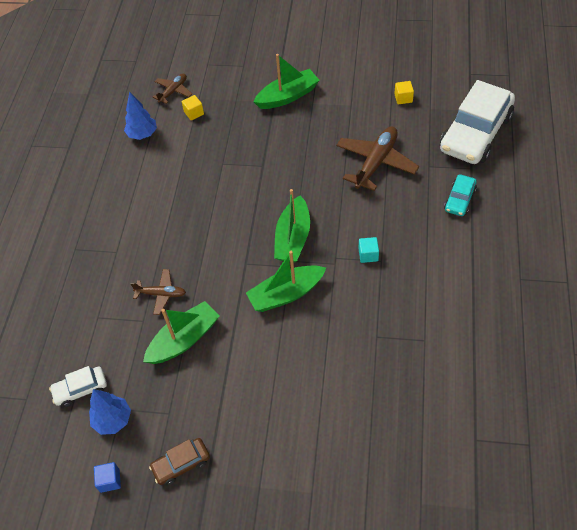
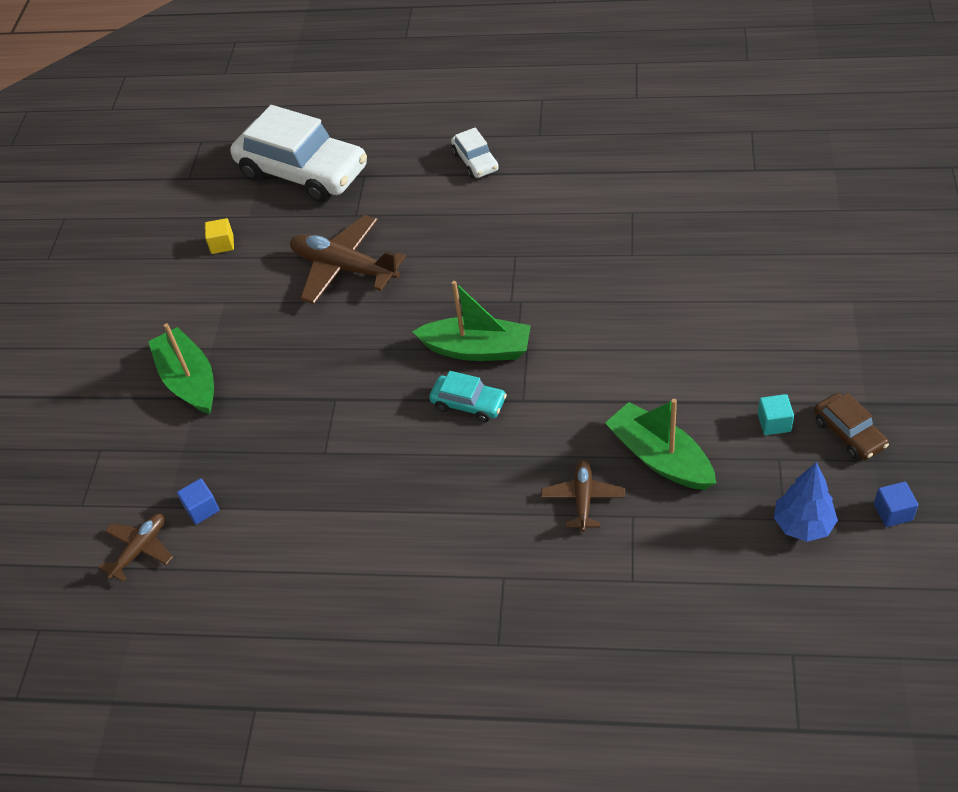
camera: 90 degrees left, 5 degrees down
white car [49,366,107,407] -> white car moved to [451,127,499,178]
blue tree [124,92,157,140] -> none
brown plane [153,73,192,104] -> brown plane turned 90 degrees clockwise [98,513,173,582]
yellow cube [182,95,204,120] -> blue cube [177,478,220,524]
green boat [246,251,326,312] -> none
turquoise cube [359,237,379,263] -> turquoise cube moved to [758,394,794,435]
turquoise car [444,175,477,216] -> turquoise car moved to [429,371,507,422]

